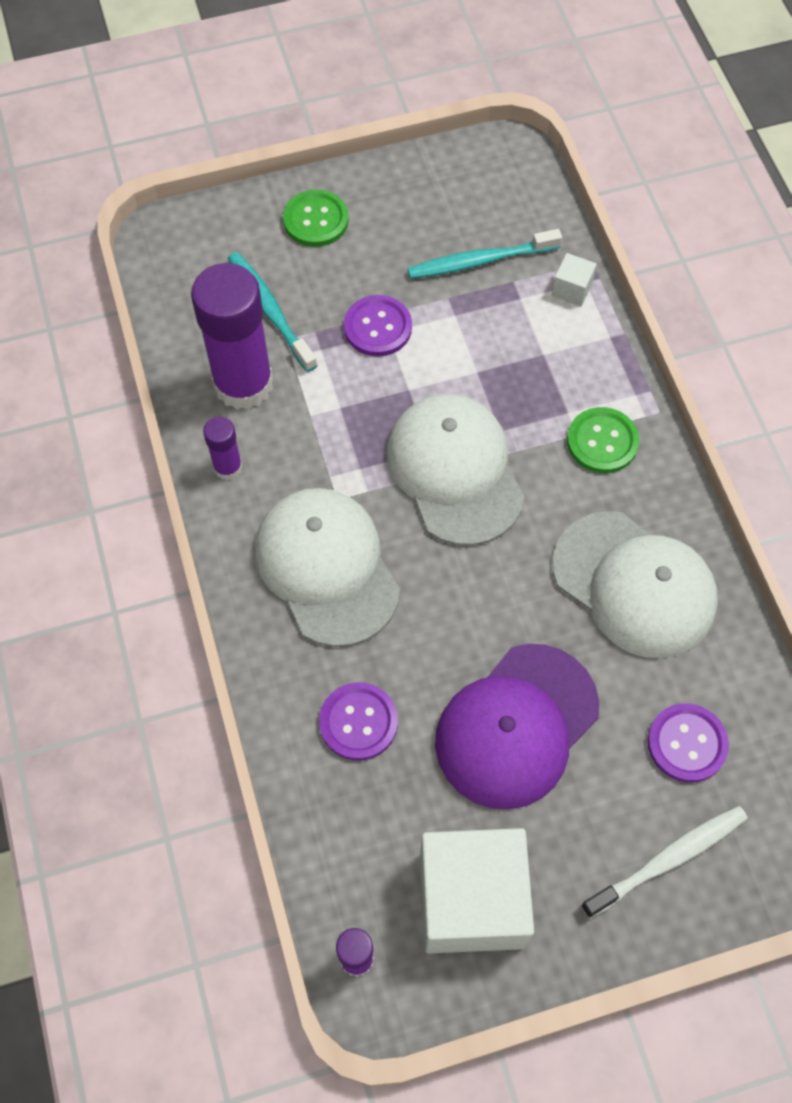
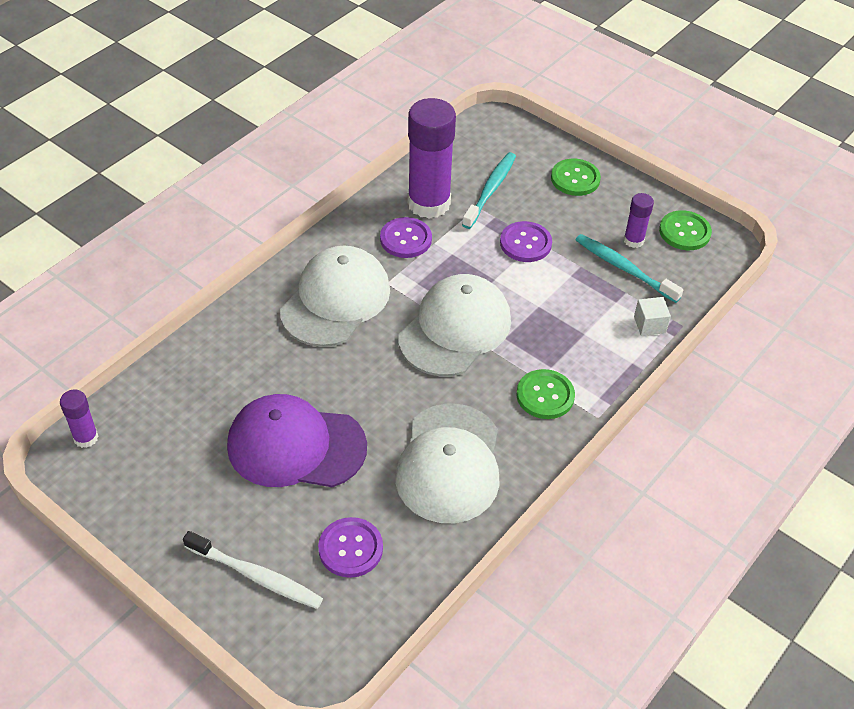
camera: 55 degrees right, 15 degrees down
purple glue stick [203,416,242,480] -> purple glue stick moved to [624,193,654,248]
purple button [319,682,398,761] -> purple button moved to [380,217,432,258]
white cube [420,828,534,953] -> none
none -> green button [659,210,712,250]

